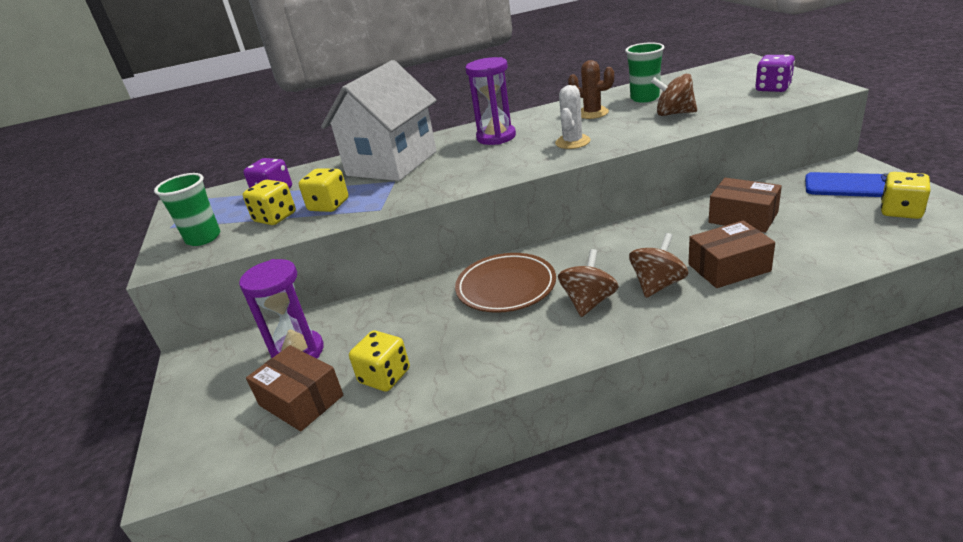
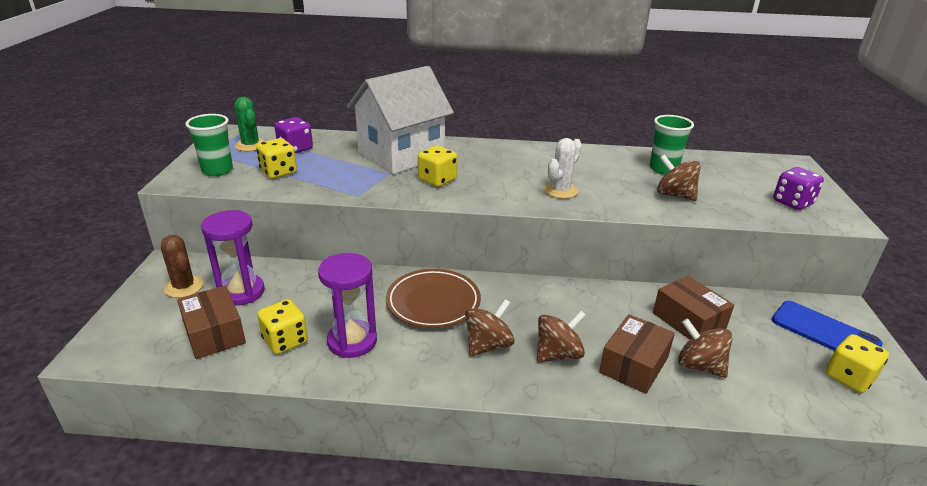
camera: 15 degrees right, 0 degrees up
yellow dice [299,168,349,212] -> yellow dice moved to [418,146,457,187]
purple hourglass [465,57,516,145] -> purple hourglass moved to [318,253,377,358]
brown cactus [568,60,614,119] -> brown cactus moved to [161,235,203,298]
brown box [688,221,775,288] -> brown box turned 60 degrees counterclockwise [599,314,675,394]
none -> green cactus [234,97,265,152]
none -> brown spinning top [678,318,733,378]

